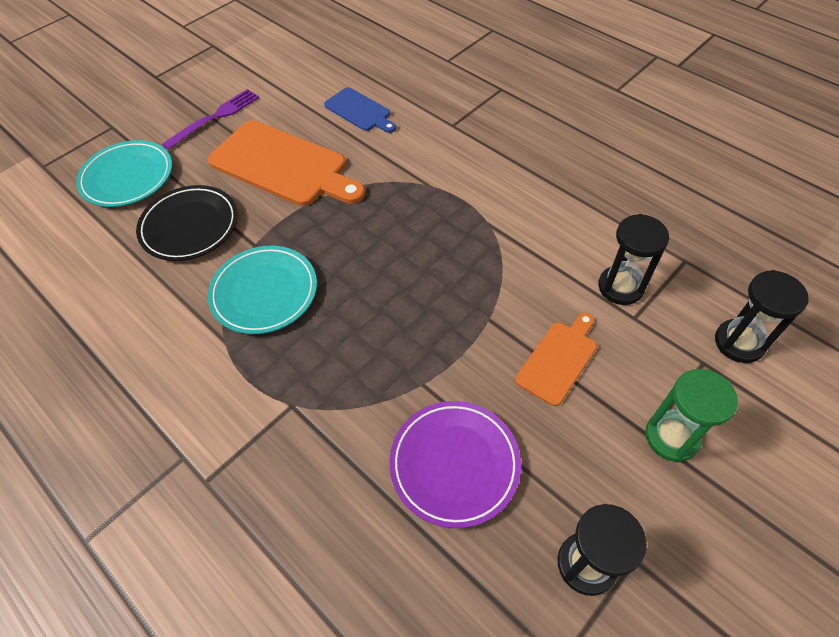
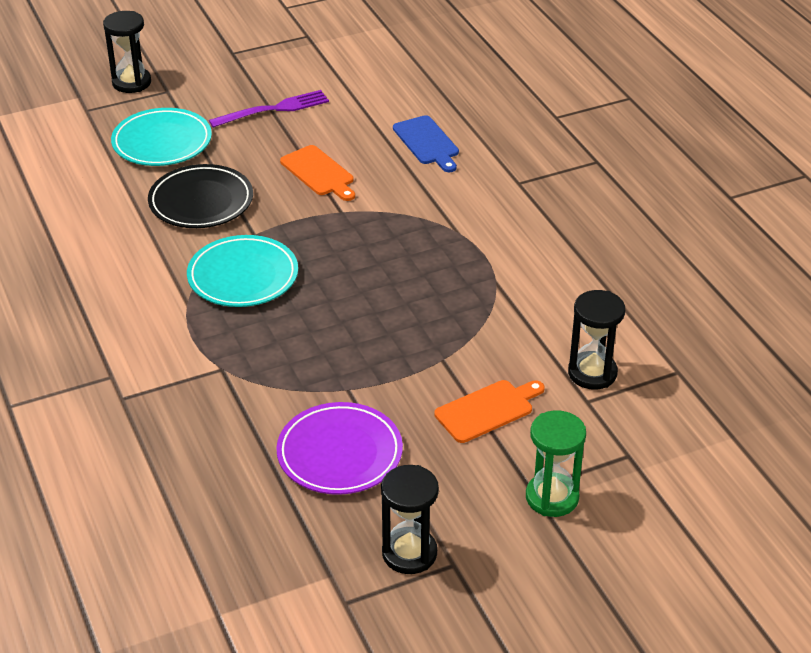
camera: 20 degrees right, 15 degrees down
orange cutting board [208,120,365,206] -> orange cutting board [280,145,355,201], size x0.53
black hourglass [715,270,809,363] -> black hourglass moved to [103,11,151,93]

